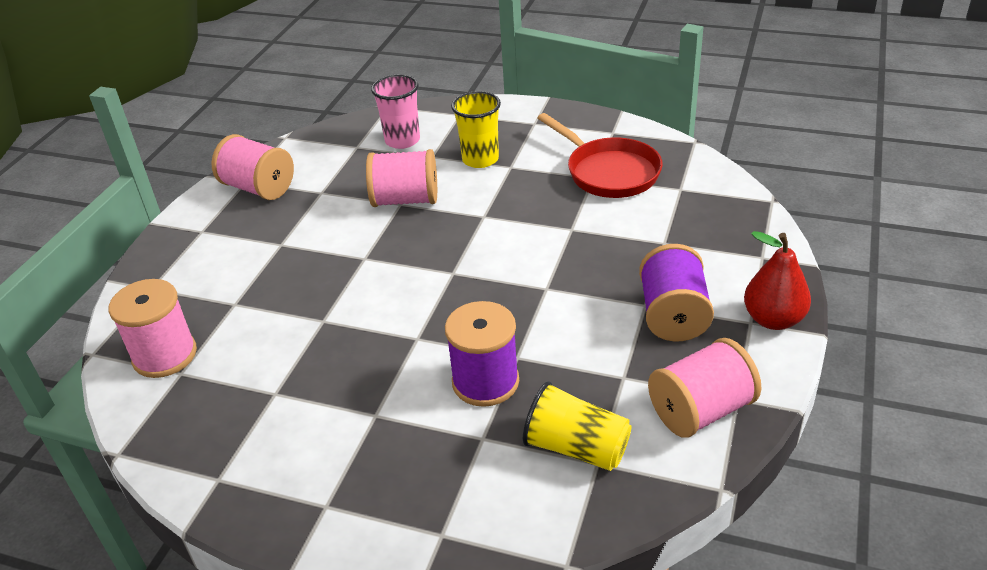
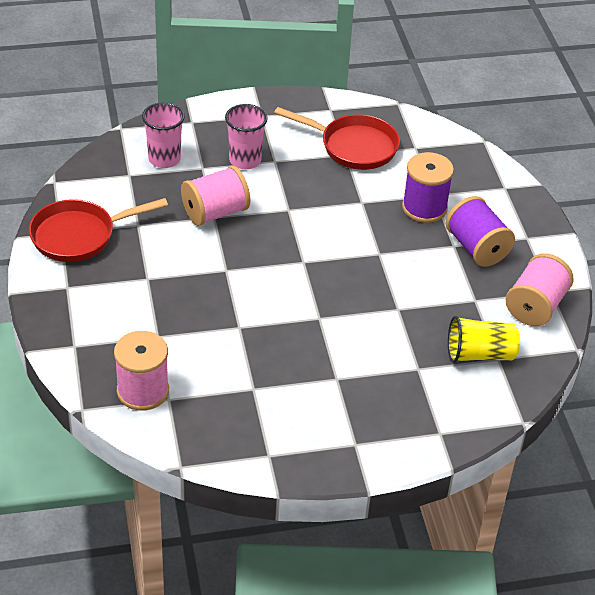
camera: 35 degrees left, 5 degrees up
pink spool [211,134,294,200] -> red pan [29,198,168,262]
purple spool [445,301,519,407] -> purple spool moved to [402,152,454,223]
yellow cup [451,91,501,168] -> pink cup [225,104,268,169]
red pear [744,231,811,330] -> none

